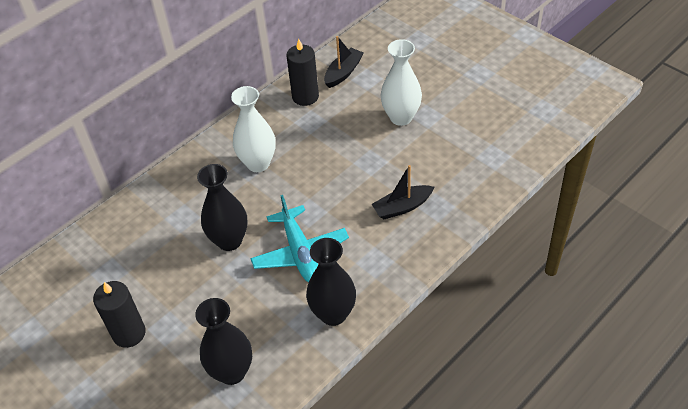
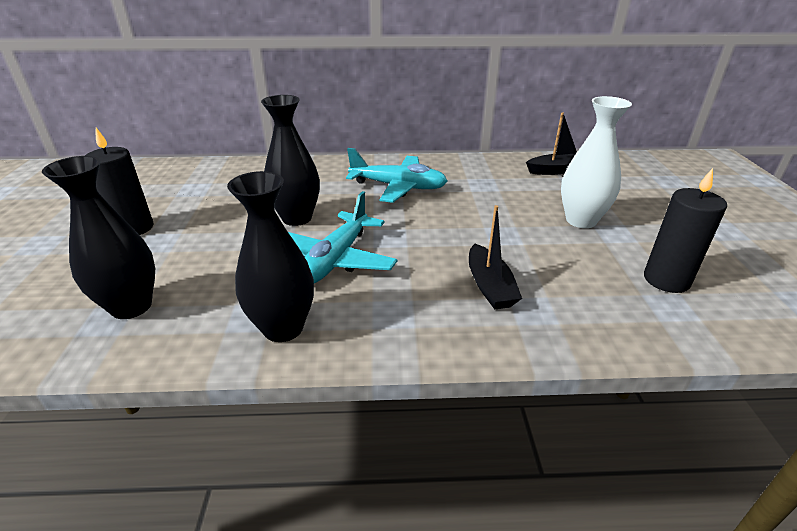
camera: 40 degrees right, 15 degrees down
white vase [231,86,276,172] -> turquoise plane [346,148,447,203]
black candle [286,39,319,106] -> black candle moved to [644,168,727,293]
black boat [372,165,434,219] -> black boat turned 120 degrees counterclockwise [469,205,522,310]

